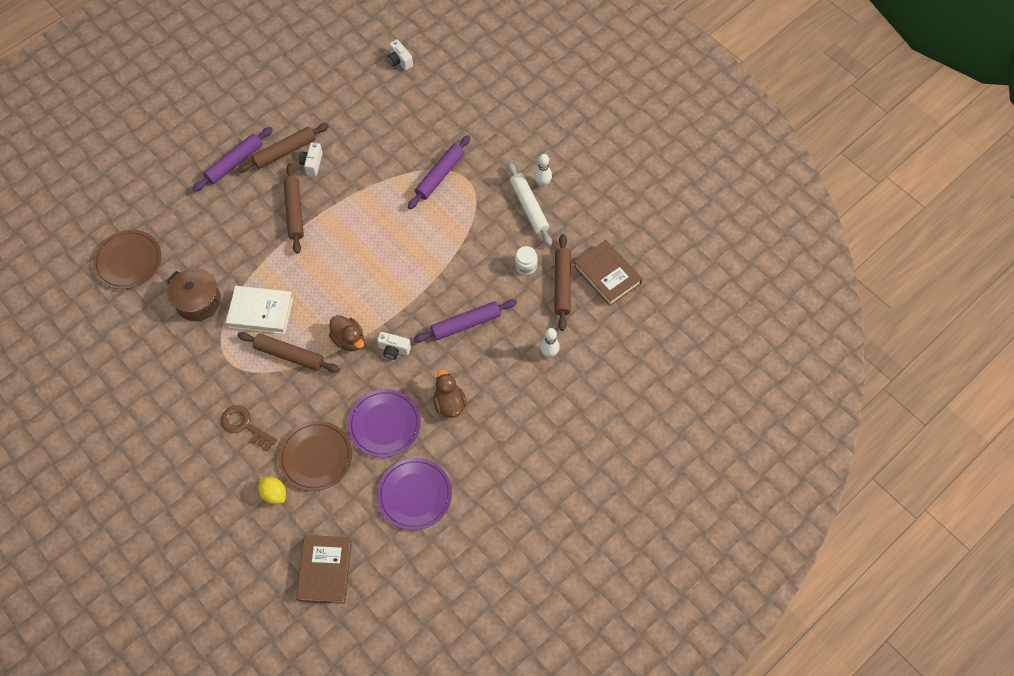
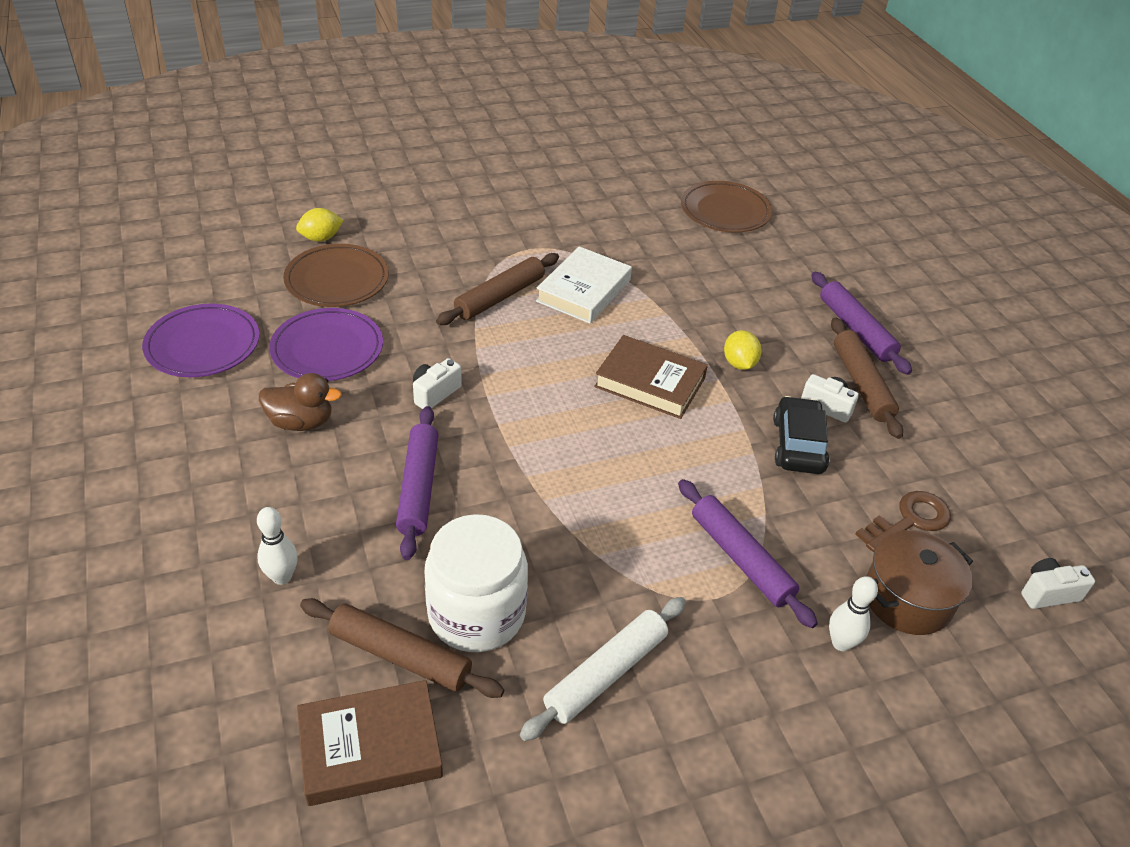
camera: 110 degrees right, 20 degrees down
brown pot [166,268,221,321] -> brown pot moved to [867,530,973,635]
brown key [221,405,277,452] -> brown key moved to [855,491,951,552]
brown rolling pin [283,164,304,254] -> yellow lemon [724,330,761,370]
brown book [296,535,352,604] -> brown book moved to [594,335,708,419]
brown duck [329,315,364,352] -> none
white rolling pin [507,162,552,246] -> white rolling pin turned 45 degrees counterclockwise [520,597,686,741]
white jar [515,246,538,275] -> white jar [425,514,528,652], size x2.12
white bowling pin [534,154,552,188] -> white bowling pin moved to [829,576,878,651]
none -> black car [773,396,829,474]

